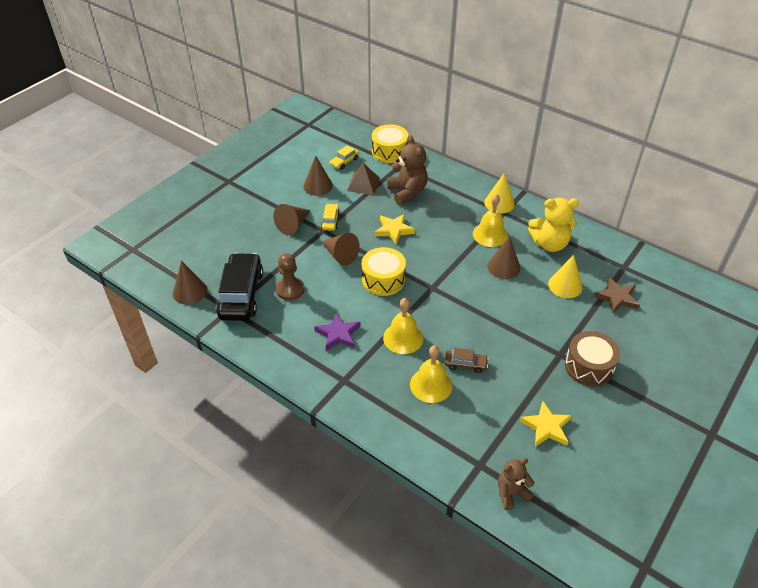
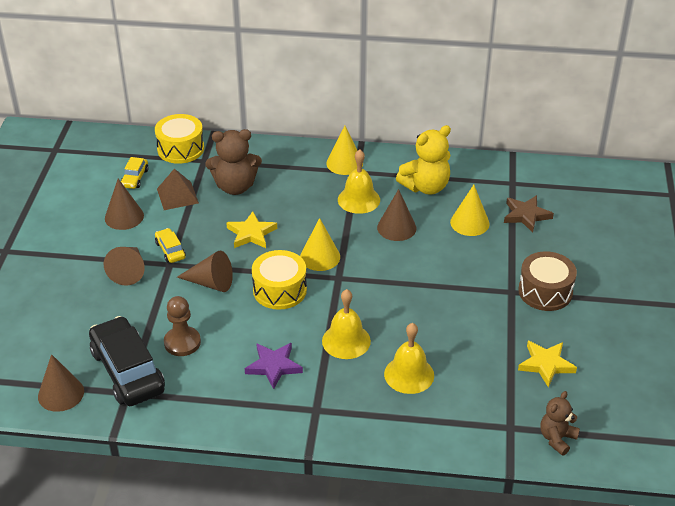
camera: 30 degrees left, 5 degrees down
brown teddy bear [387,135,428,205] -> brown teddy bear turned 135 degrees clockwise [205,129,262,195]
brown car [444,348,489,373] -> none
none -> yellow cone [300,218,340,271]

